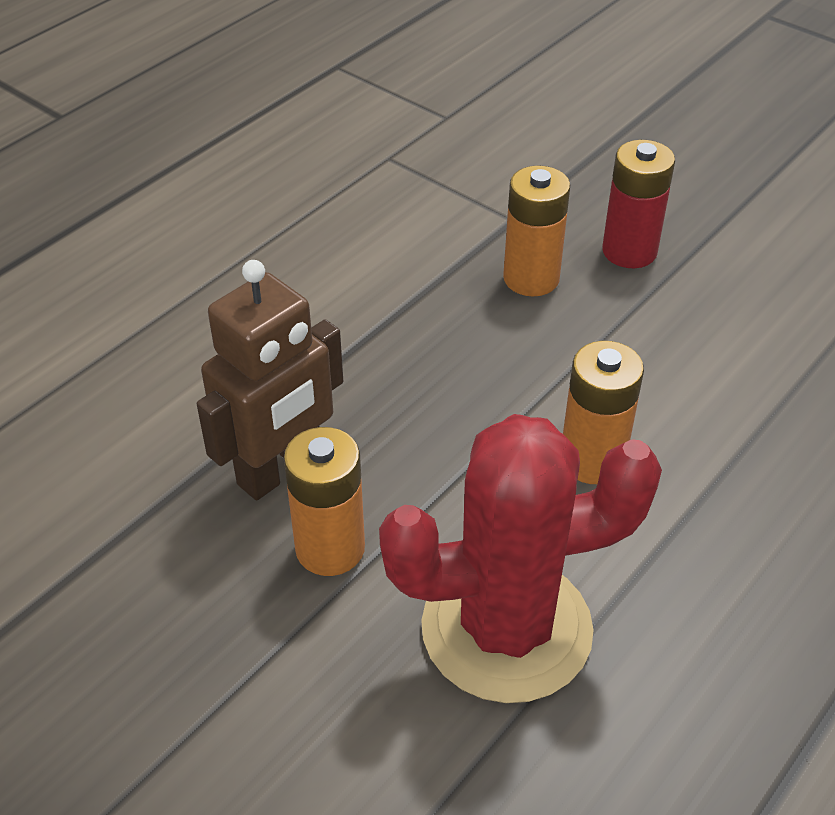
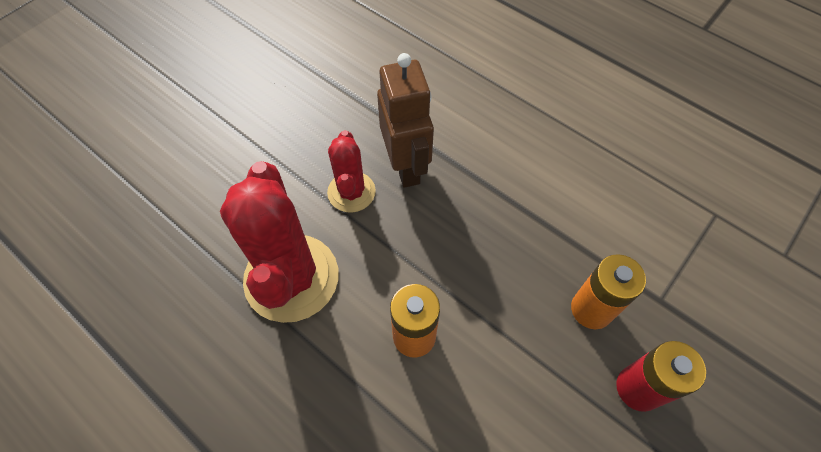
camera: 90 degrees right, 15 degrees up
brown robot [197,260,343,501] -> brown robot turned 150 degrees counterclockwise [377,53,434,188]
orange battery [284,427,365,576] -> red cactus [327,130,376,213]

